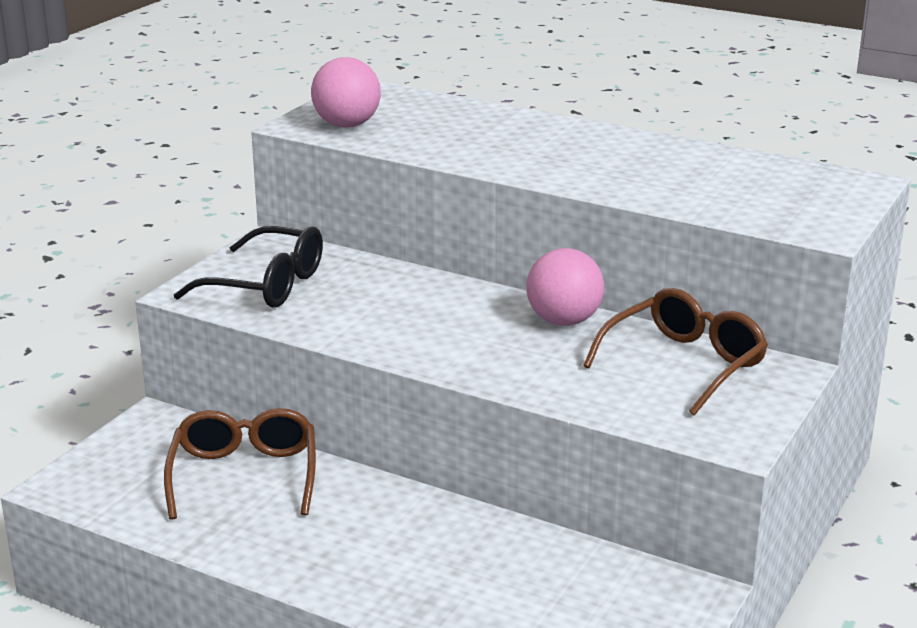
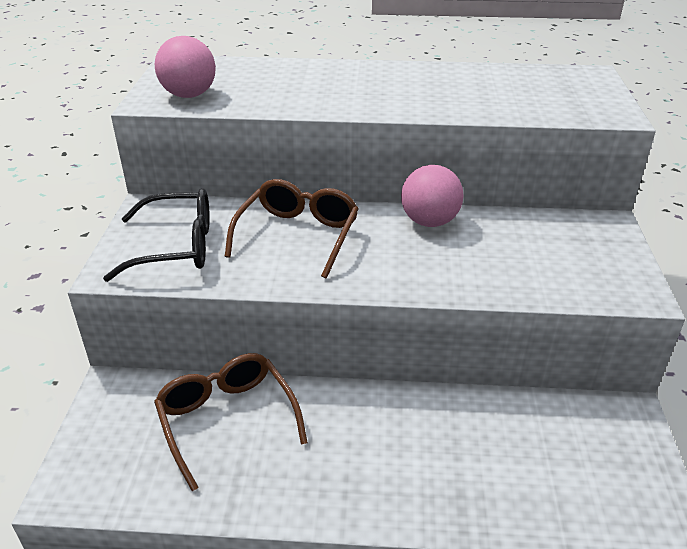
camera: 25 degrees left, 10 degrees up
brown glasses [583,288,768,416] -> brown glasses moved to [225,179,359,278]

